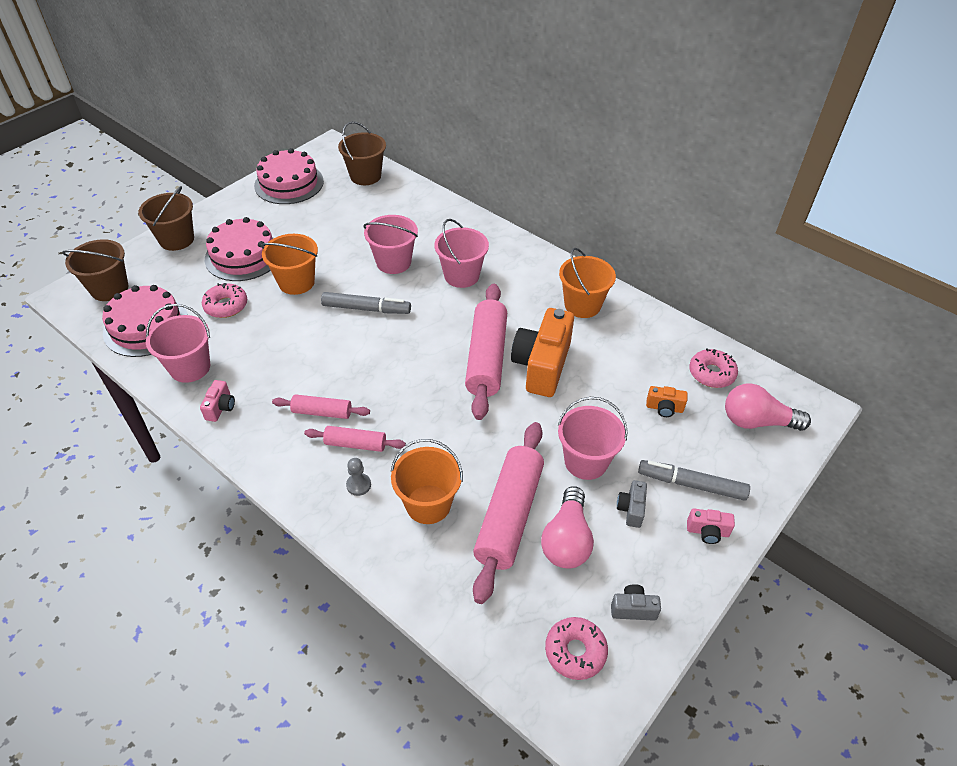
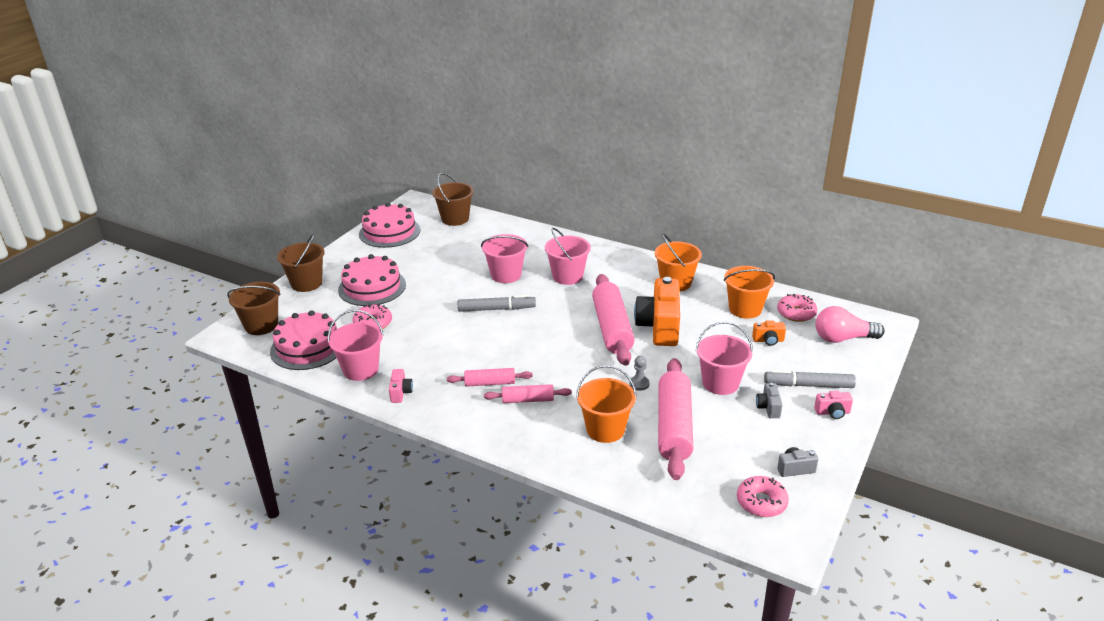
camera: 10 degrees left, 15 degrees down
orange bucket [261,234,318,295] -> orange bucket moved to [724,266,775,319]
grey pawn [346,458,371,496] -> grey pawn moved to [630,356,649,391]
pink light bulb [541,486,594,568] -> none

